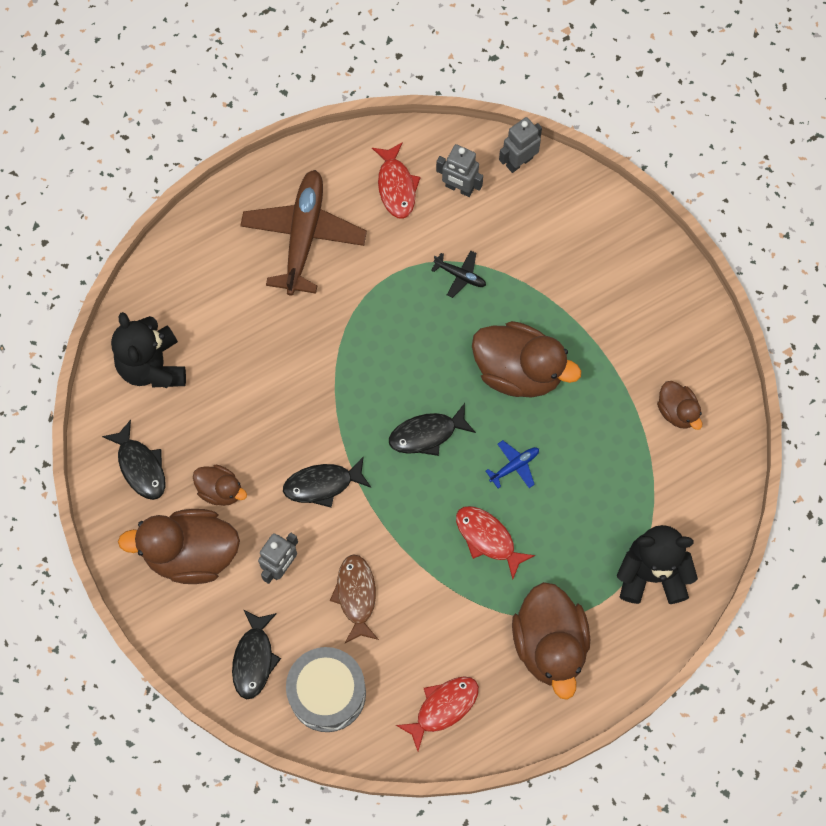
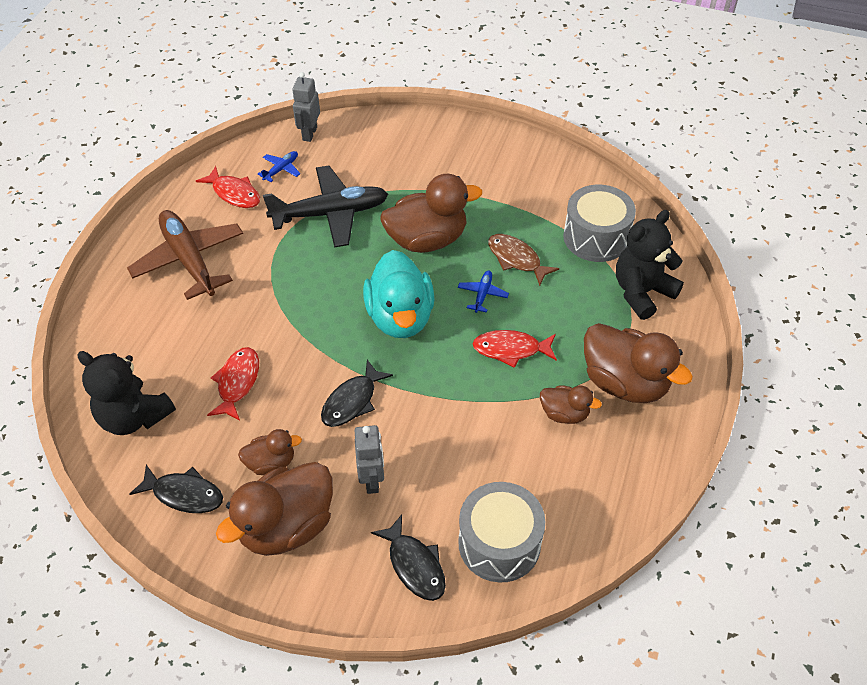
camera: 40 degrees left, 20 degrees down
brown fish [330,554,379,643] -> brown fish moved to [488,234,559,286]
black fish [389,403,476,456] -> turquoise duck [363,250,435,338]
red fish [396,676,479,751] -> red fish moved to [207,347,259,421]
black plane [431,250,486,298] -> black plane [263,165,388,248], size x2.35
grey robot [436,144,483,197] -> blue plane [257,151,300,182]
brown duck [657,381,702,430] -> brown duck moved to [540,385,602,424]
none -> grey drum [563,185,636,262]

